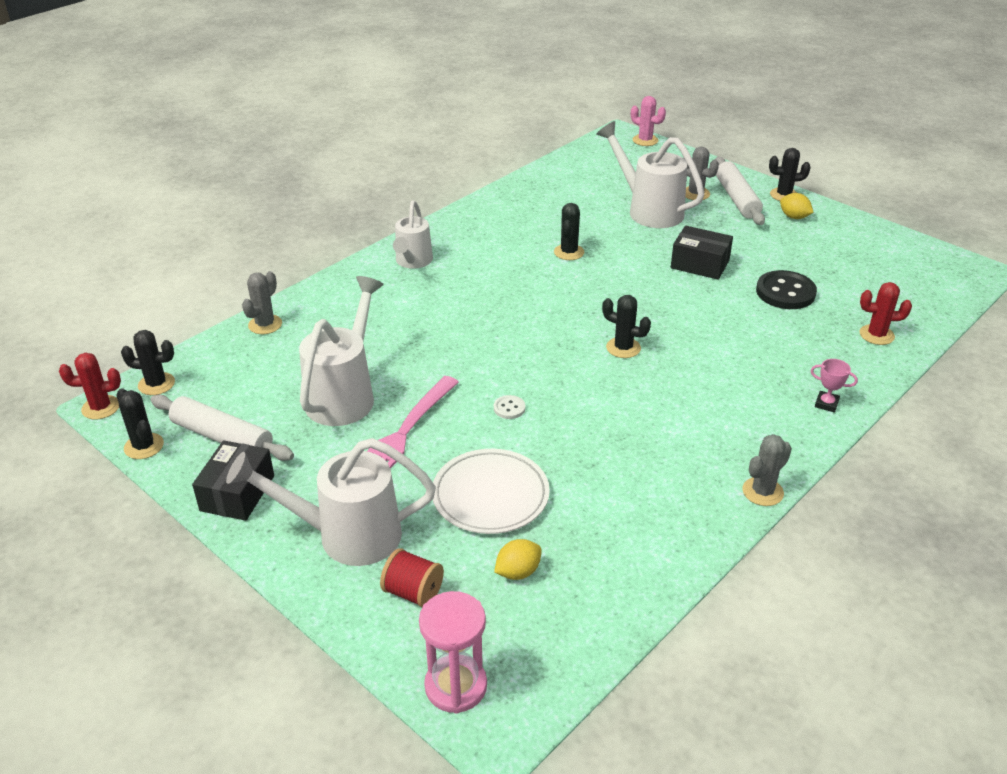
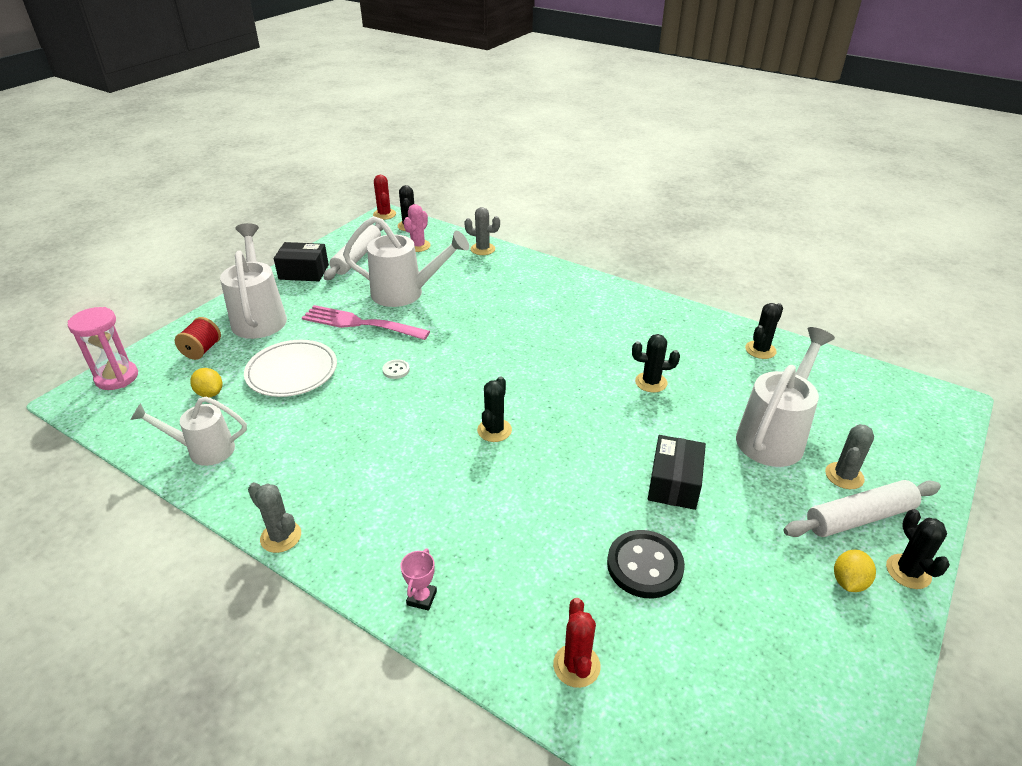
camera: 80 degrees right, 0 degrees up
black cactus [116,388,164,459] -> black cactus moved to [745,303,783,359]
white watering can [393,200,433,269] -> white watering can moved to [131,397,247,466]
pink cactus [631,96,666,146] -> pink cactus moved to [403,204,431,252]

